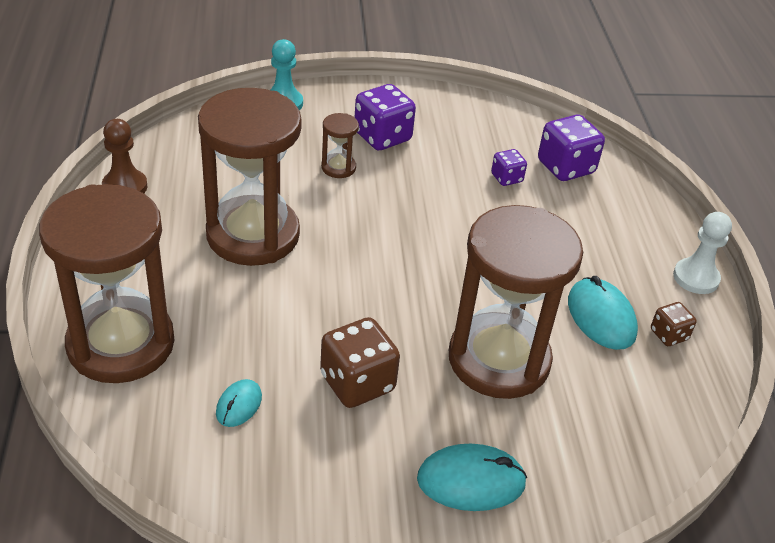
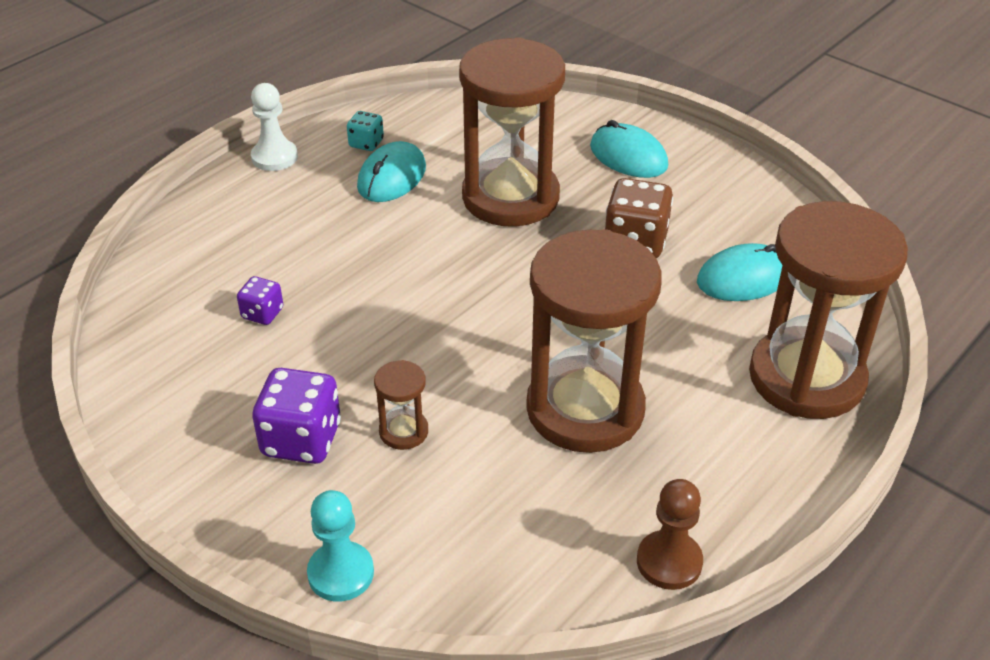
camera: 130 degrees left, 0 degrees up
turquoise mouse [216,379,262,427] -> turquoise mouse [697,243,782,301], size x1.74
purple dice [538,115,605,181] -> none
brown dice [651,302,697,346] -> turquoise dice [347,111,384,151]

